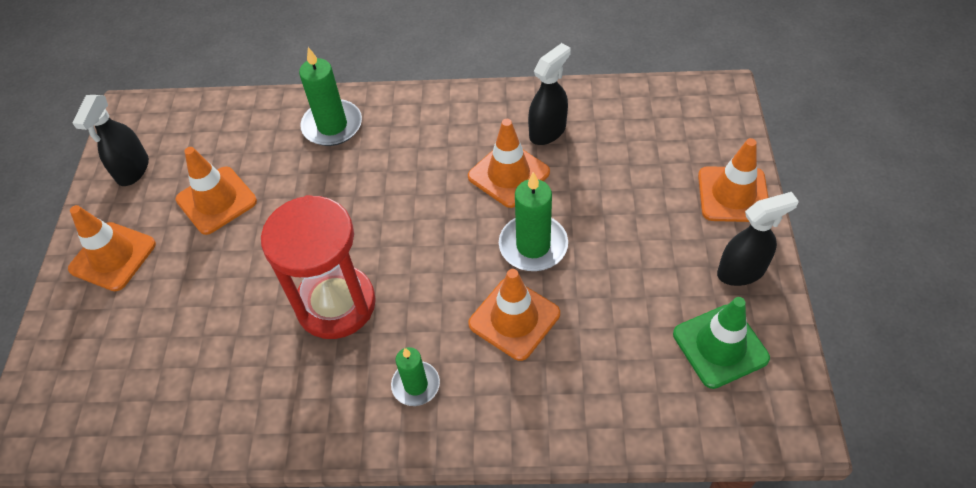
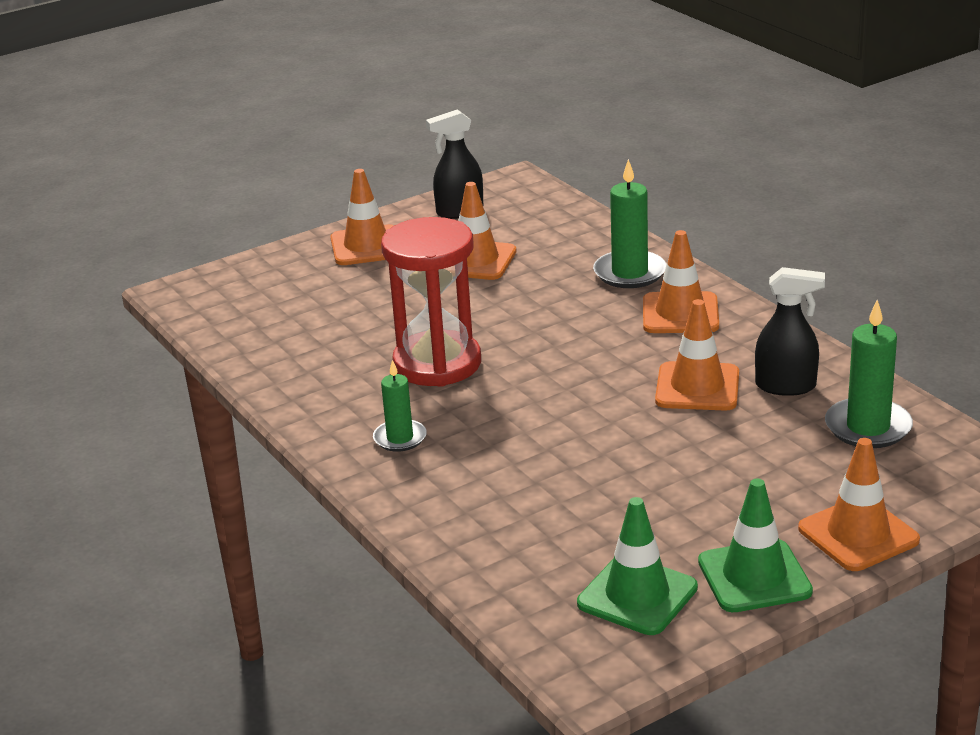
camera: 55 degrees right, 25 degrees down
orange traffic cone [468,269,560,361] -> orange traffic cone moved to [643,230,719,333]
green candle [499,172,568,271] -> green candle moved to [825,300,913,448]
black spray bottle [717,192,799,286] -> green traffic cone [698,479,813,612]

